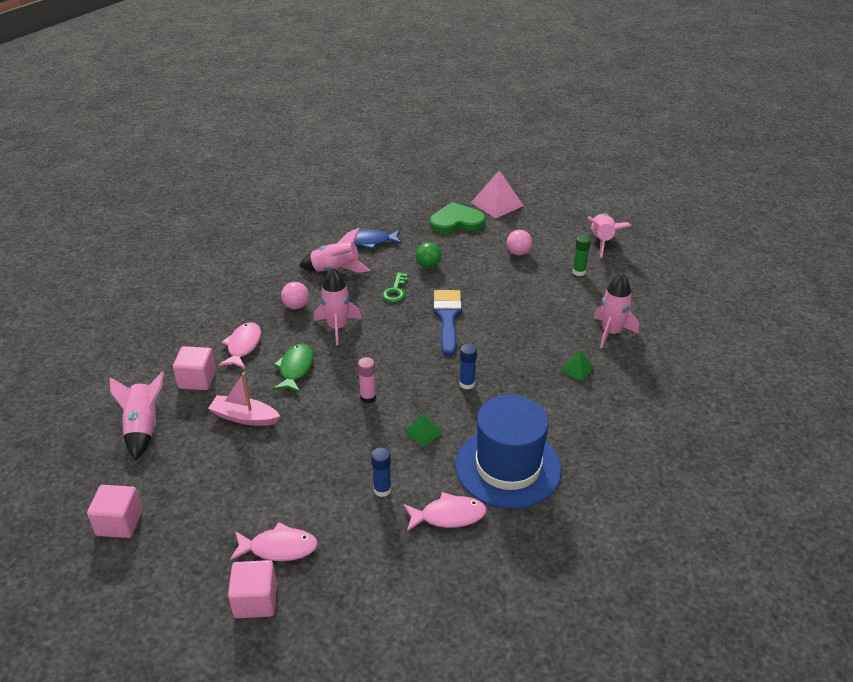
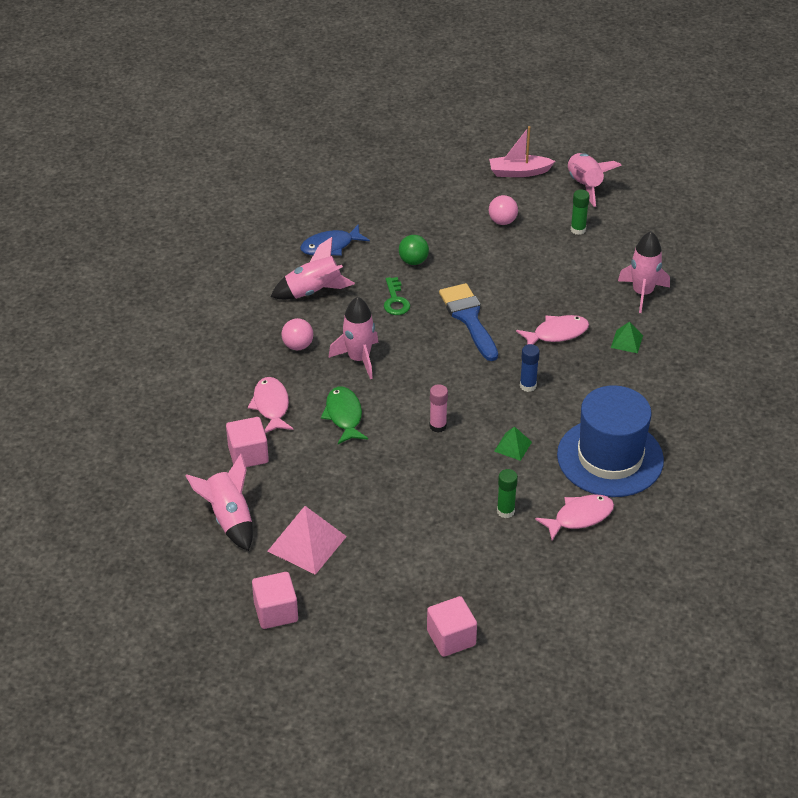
camera: 20 degrees left, 5 degrees up
pink boat [208,373,280,426] -> pink boat moved to [489,126,555,177]
pink fish [230,522,318,561] -> pink fish moved to [516,315,589,345]
blue glue stick [371,448,391,497] -> green glue stick [497,469,518,518]
green heart [430,202,485,233] -> none
pink pyramid [471,171,524,218] -> pink pyramid moved to [268,506,347,575]

